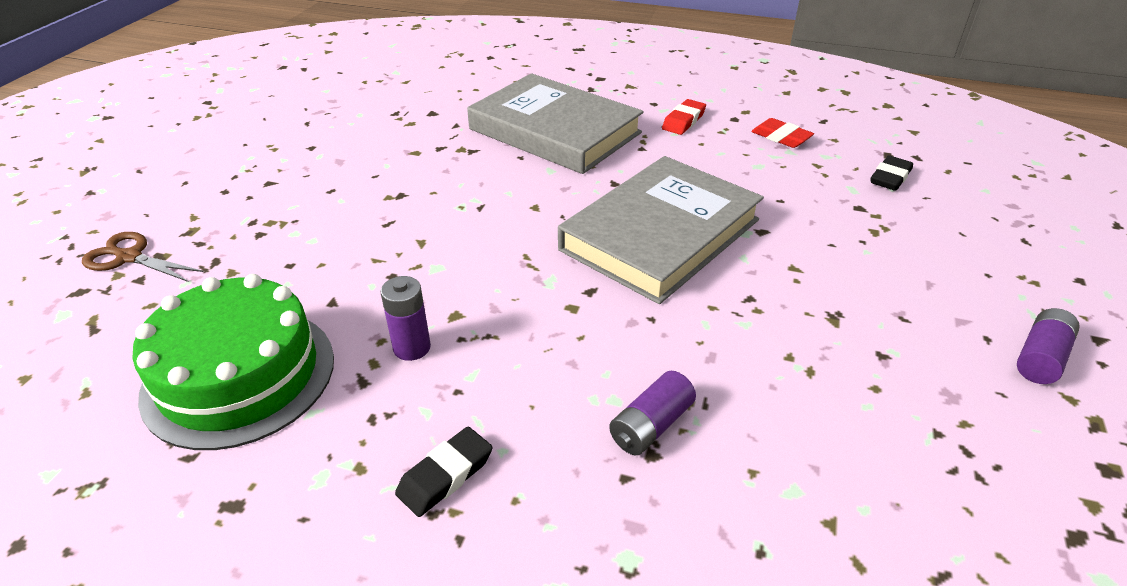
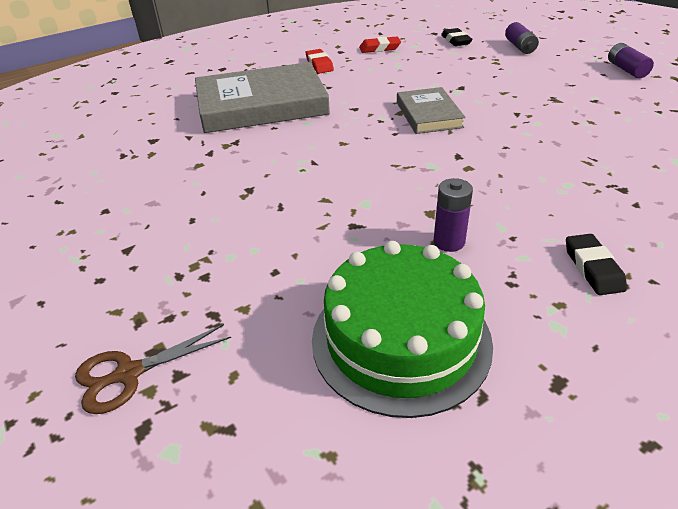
camera: 50 degrees left, 0 degrees up
grey book [558,156,764,304] -> grey book [397,87,465,134], size x0.54
purple battery [609,371,696,455] -> purple battery moved to [505,22,539,54]

